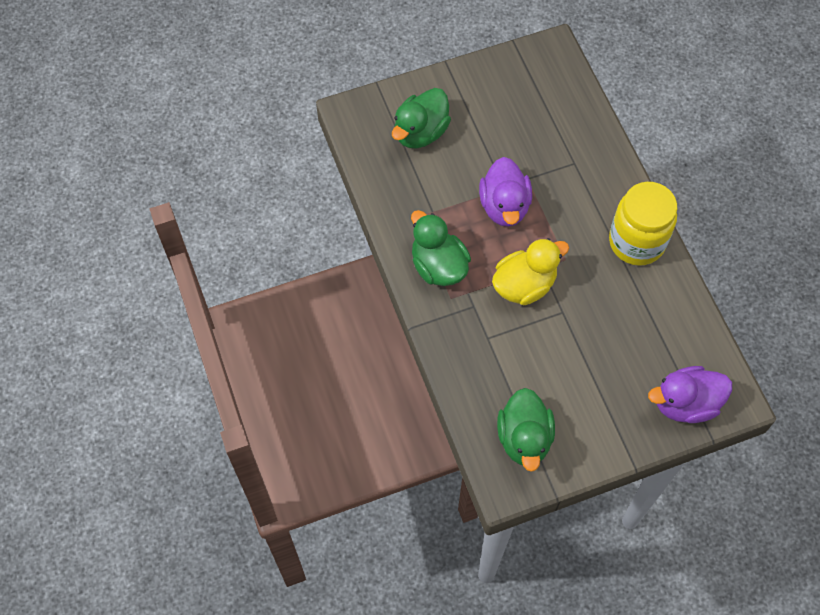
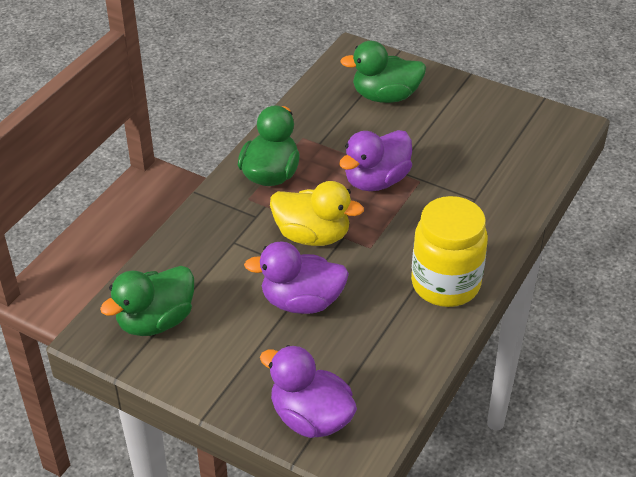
camera: 50 degrees right, 20 degrees down
none -> purple duck [244,241,349,314]

